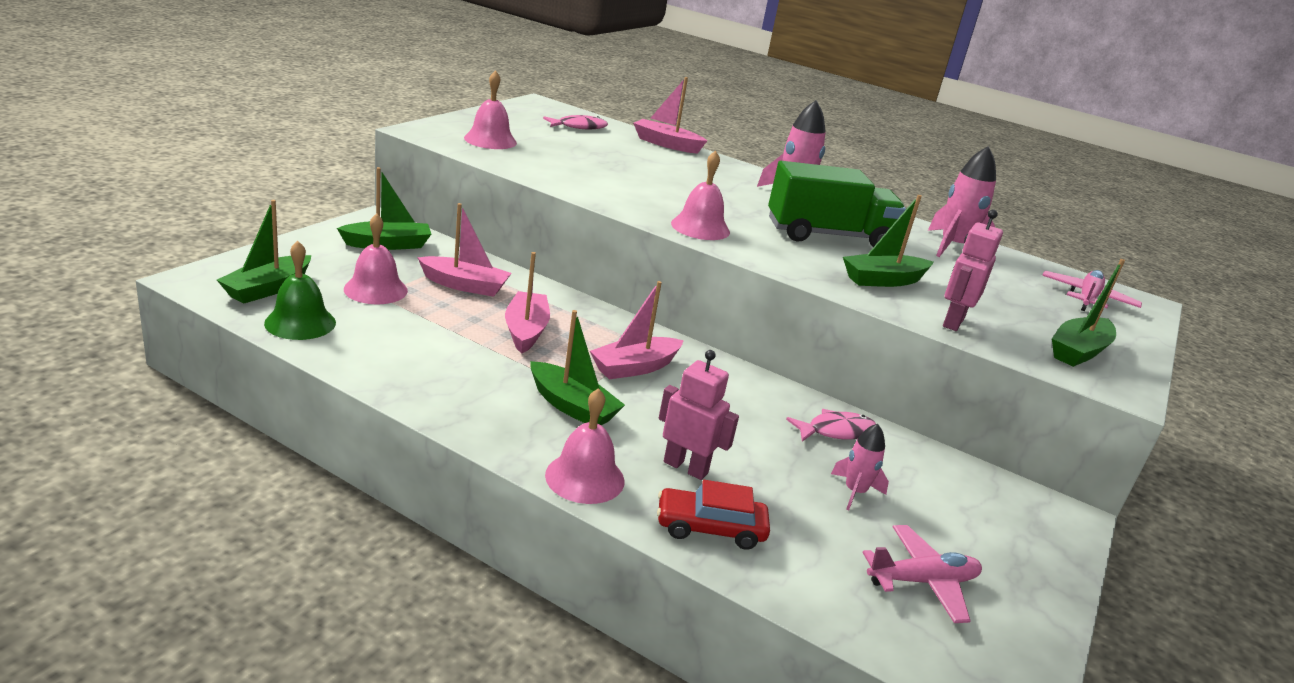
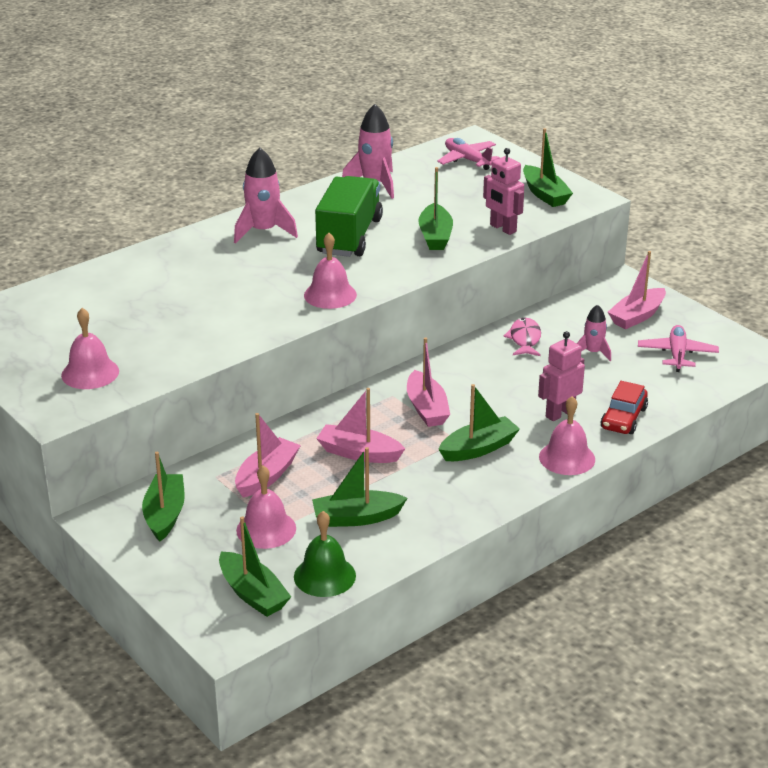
camera: 65 degrees left, 5 degrees up
pink fish [543,115,608,129] -> none
pink boat [633,77,707,154] -> pink boat moved to [608,251,666,329]
none -> green boat [312,447,407,527]

